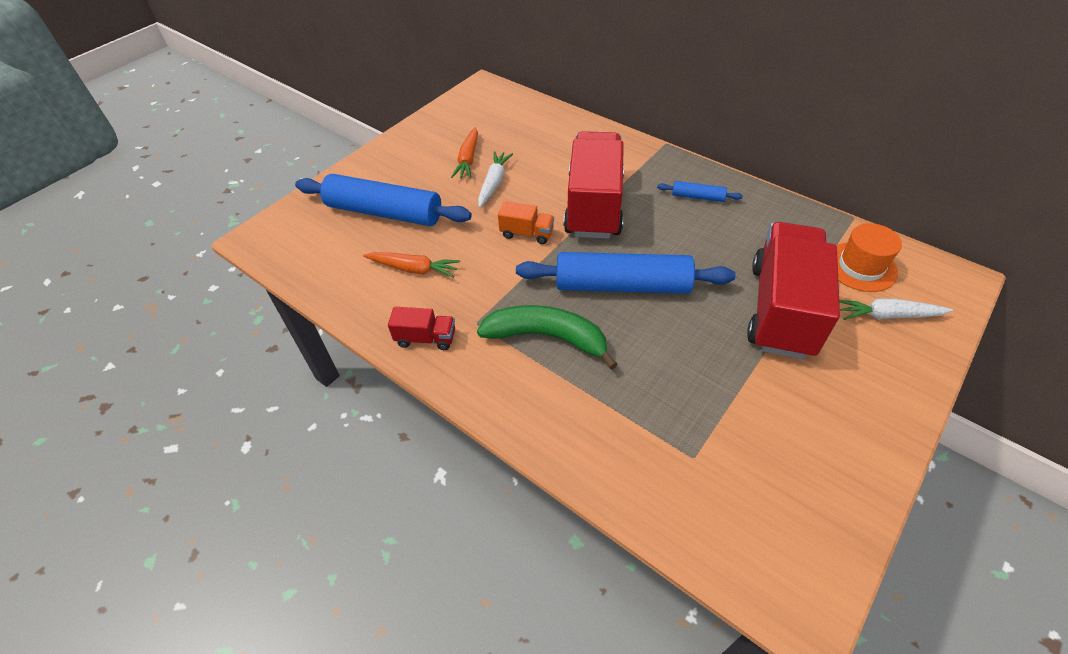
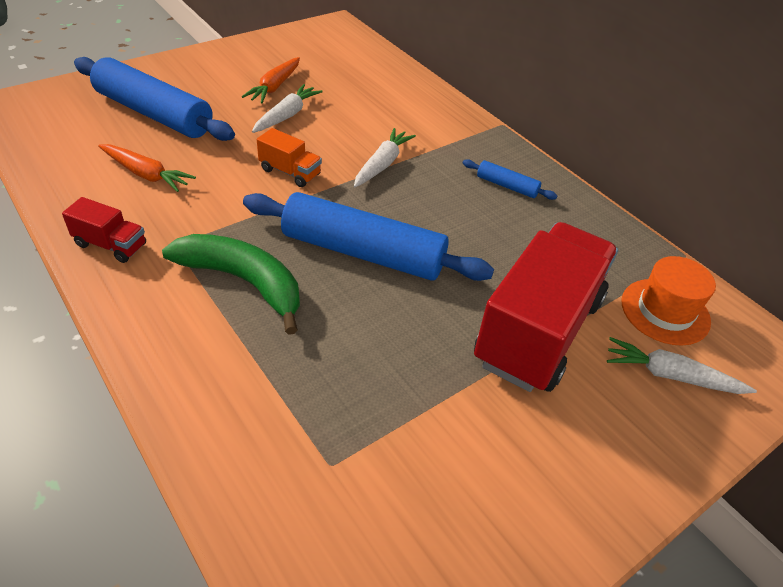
camera: 10 degrees right, 5 degrees down
red truck [563,131,624,239] -> white carrot [354,128,416,187]

